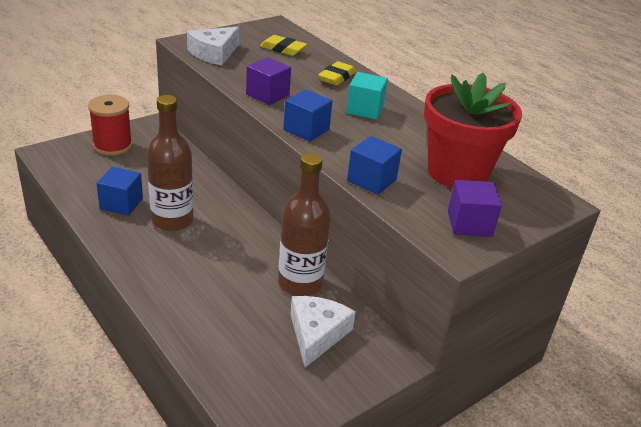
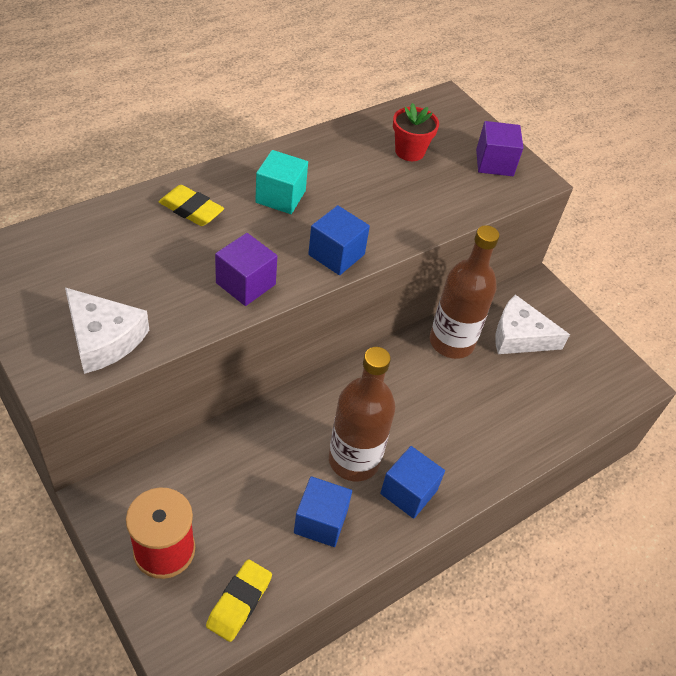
camera: 90 degrees left, 15 degrees up
yellow eraser [260,35,307,56] -> yellow eraser moved to [206,559,272,642]
blue cube [347,136,402,195] -> blue cube moved to [380,446,445,519]
red flower pot [424,73,522,188] -> red flower pot [393,103,439,161], size x0.49

